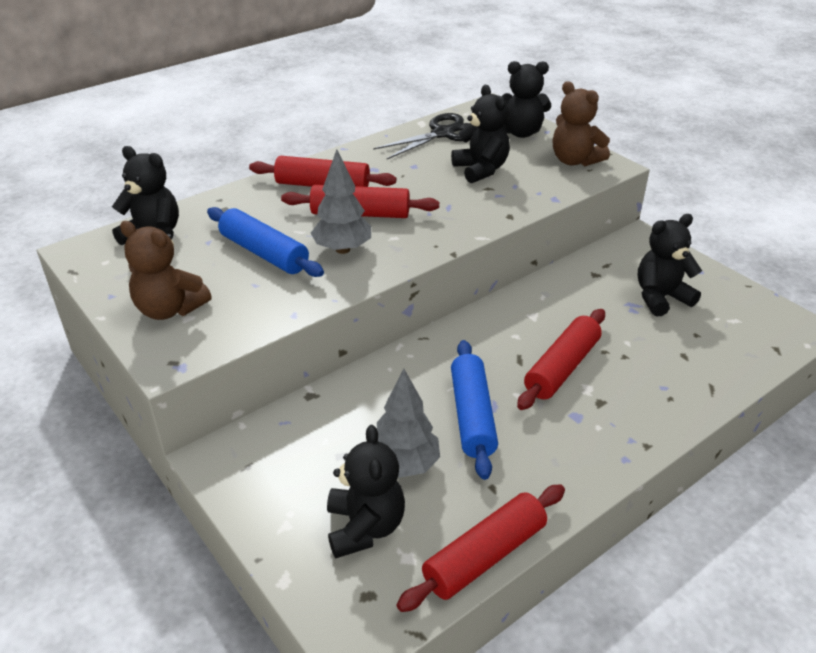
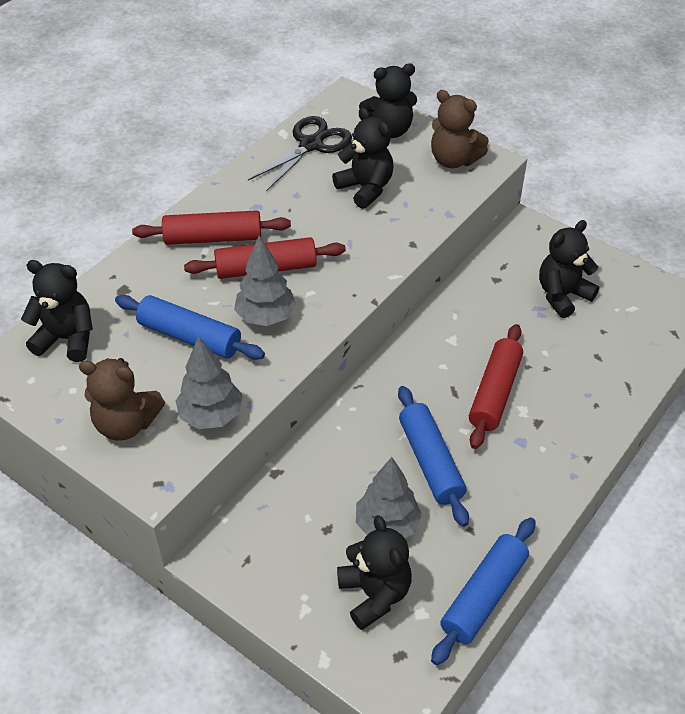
camera: 15 degrees left, 10 degrees up
red rolling pin [396,484,565,612] -> blue rolling pin [431,517,536,665]
none -> grey tree [176,336,243,429]

